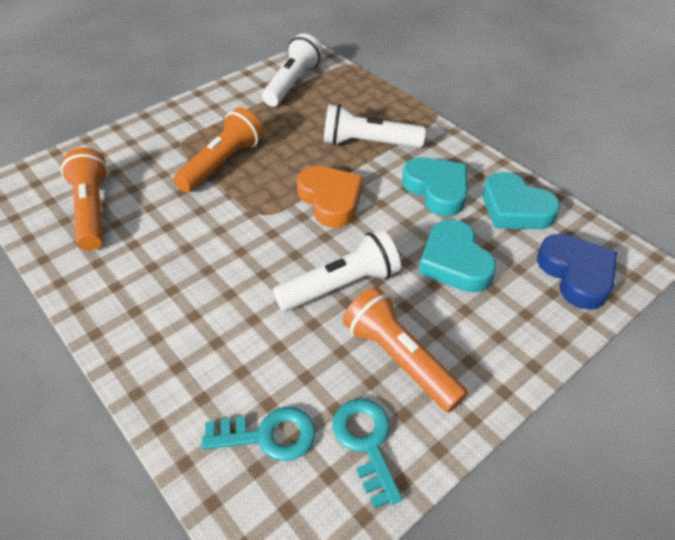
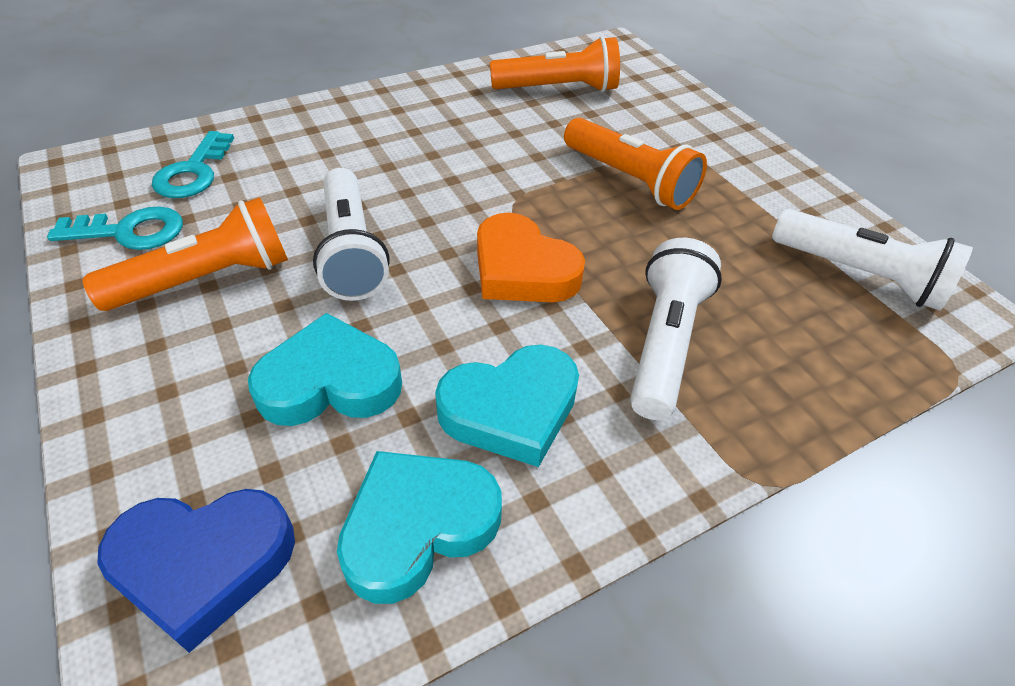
camera: 100 degrees right, 0 degrees up
orange heart [297,166,363,228] -> orange heart turned 60 degrees clockwise [477,212,585,302]

